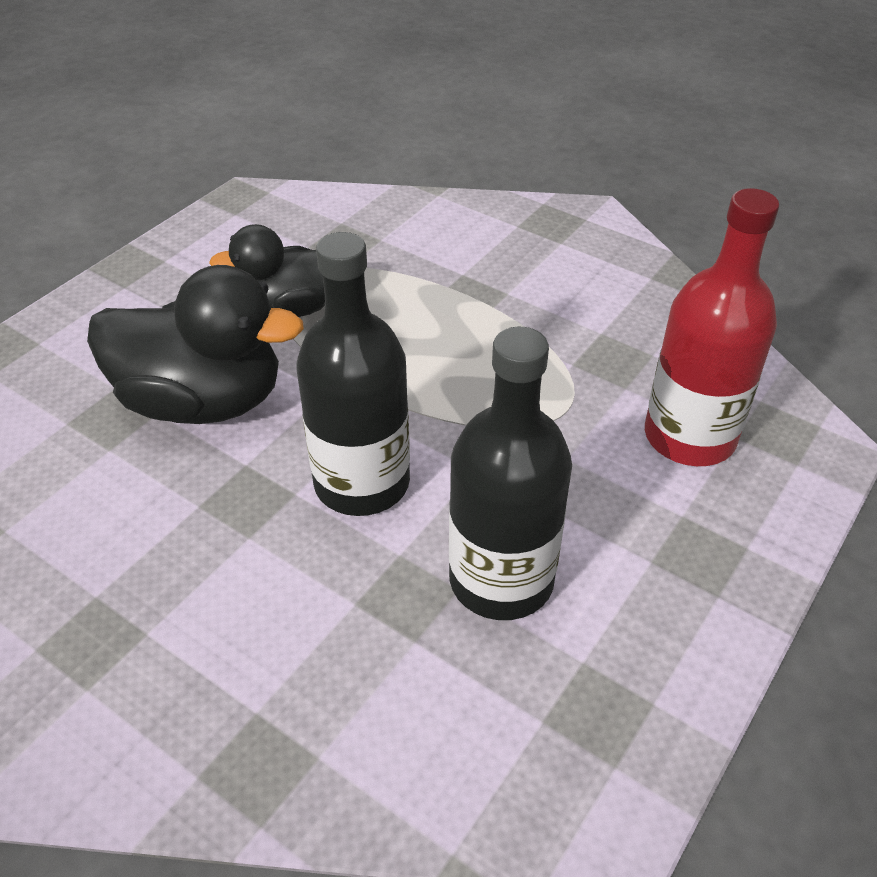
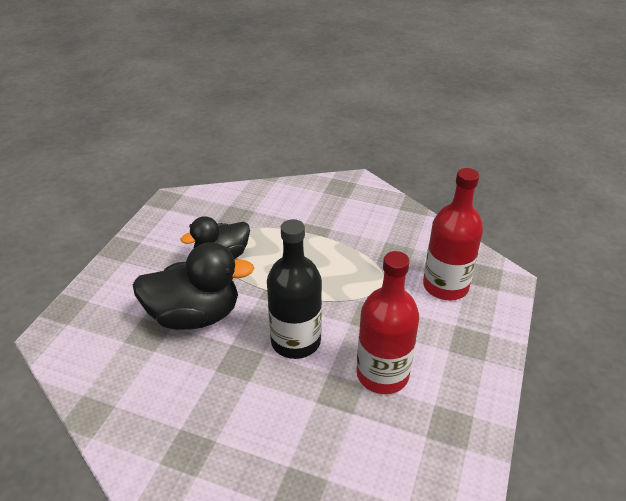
camera: 15 degrees left, 5 degrees down
black bottle [449,327,572,620] -> red bottle [356,251,419,394]

